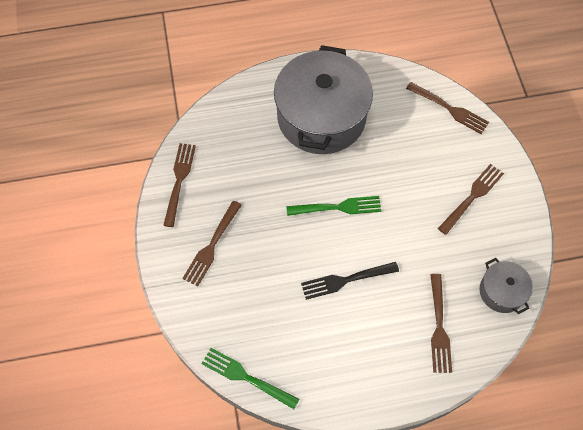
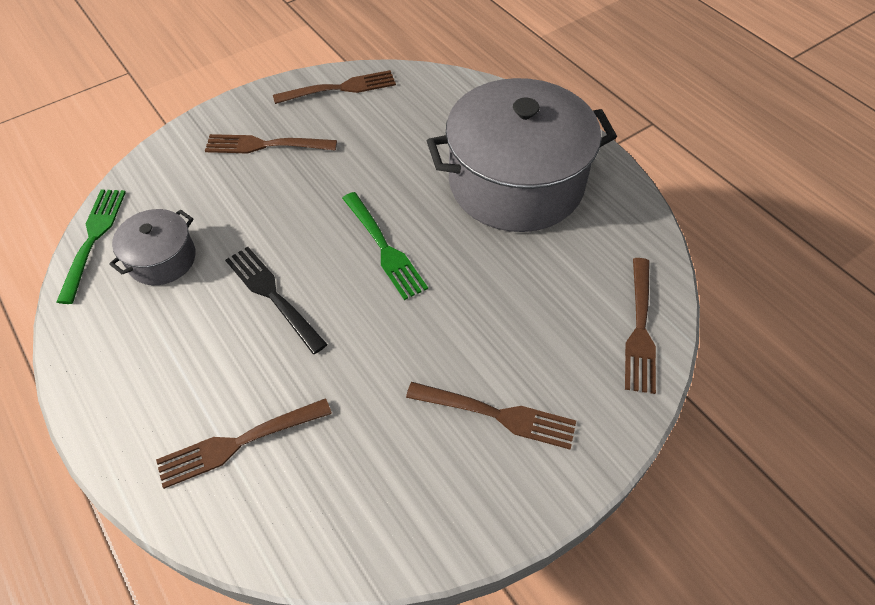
camera: 65 degrees right, 10 degrees down
grey pot [479,258,533,314] -> grey pot moved to [109,209,196,285]

